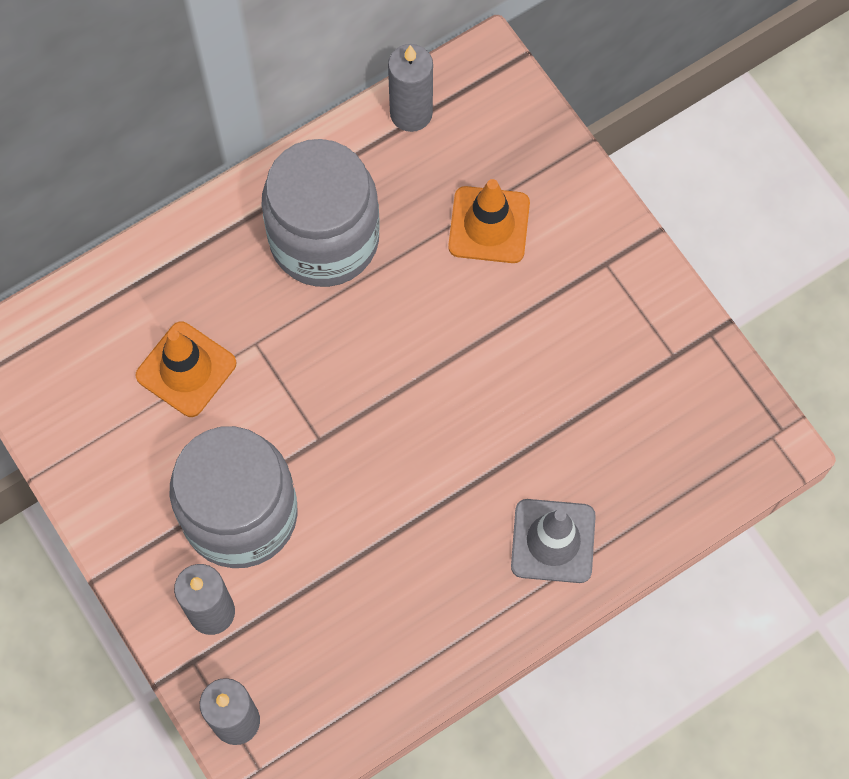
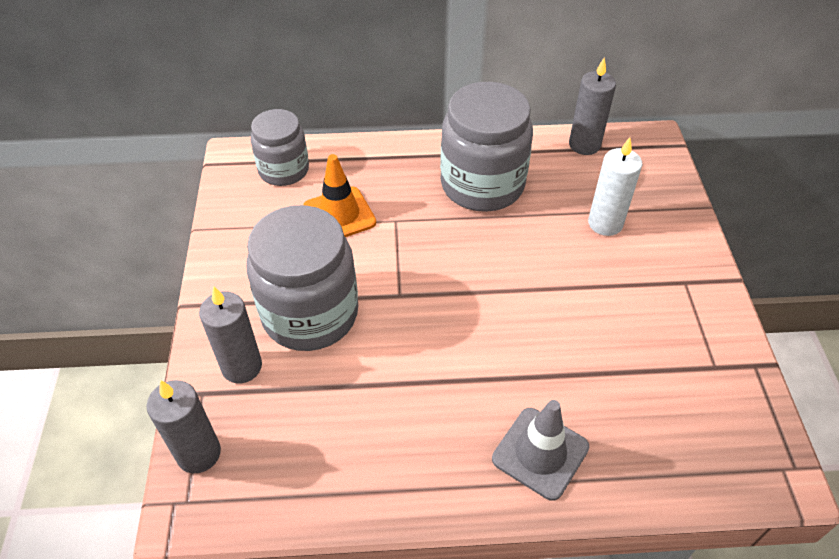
camera: 30 degrees right, 20 degrees down
orange traffic cone [448,179,530,263] -> white candle [588,137,642,236]
none -> grey jar [251,109,309,186]

